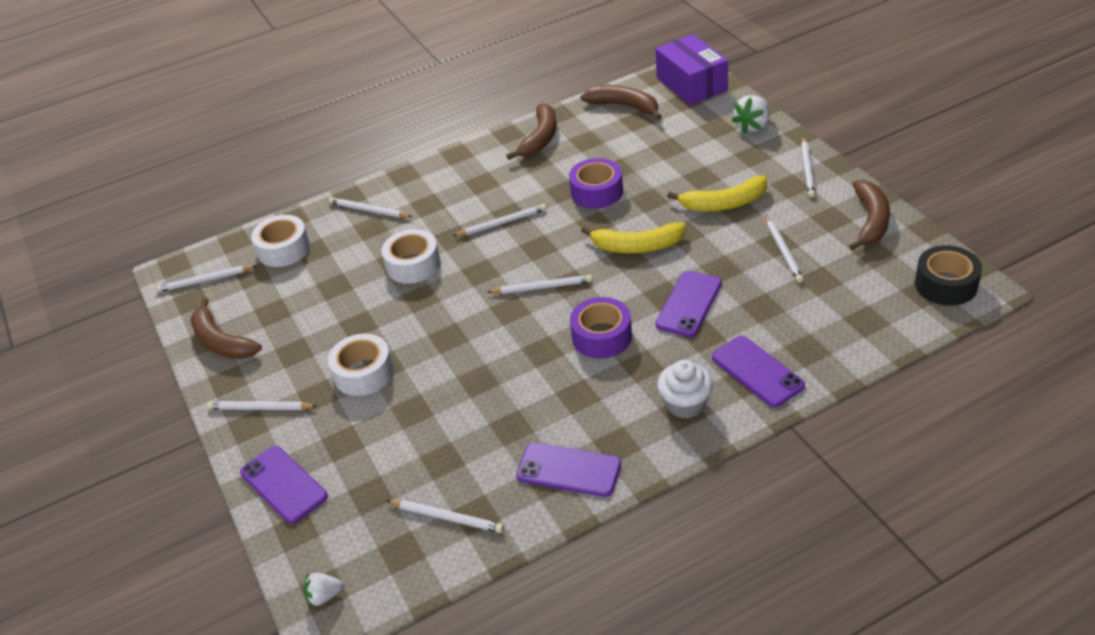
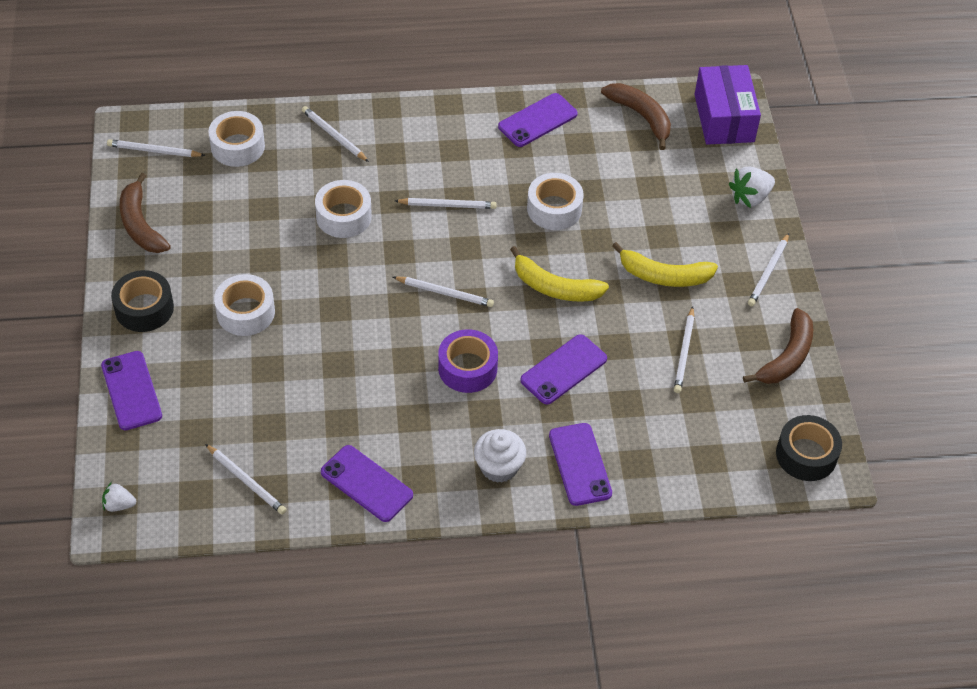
camera: 15 degrees right, 10 degrees up
white pencil [207,401,317,410] -> black tape [111,270,174,332]
brown banana [506,103,557,160] -> purple phone [498,93,578,147]
purple tape [569,158,623,209] -> white tape [527,173,584,230]

